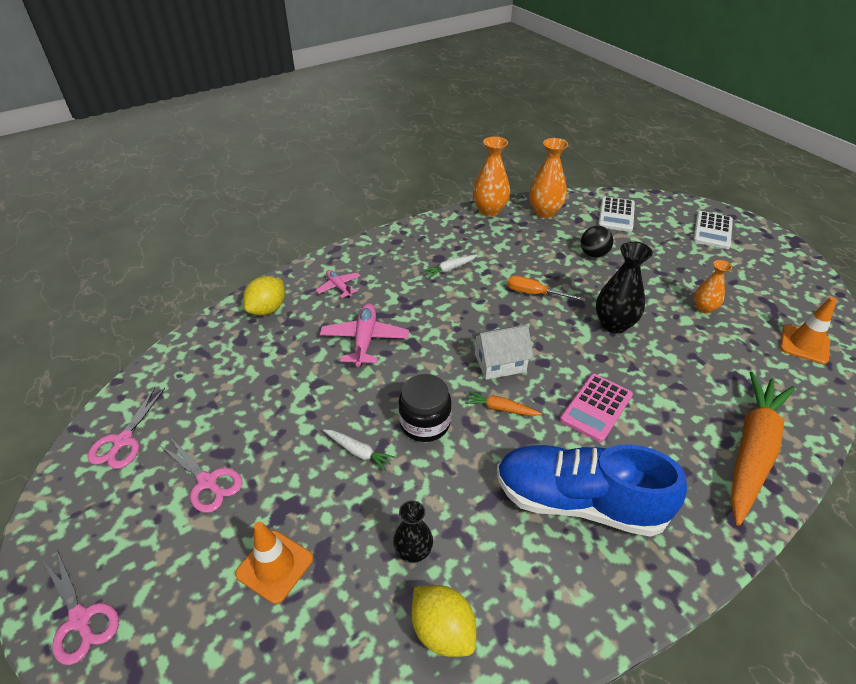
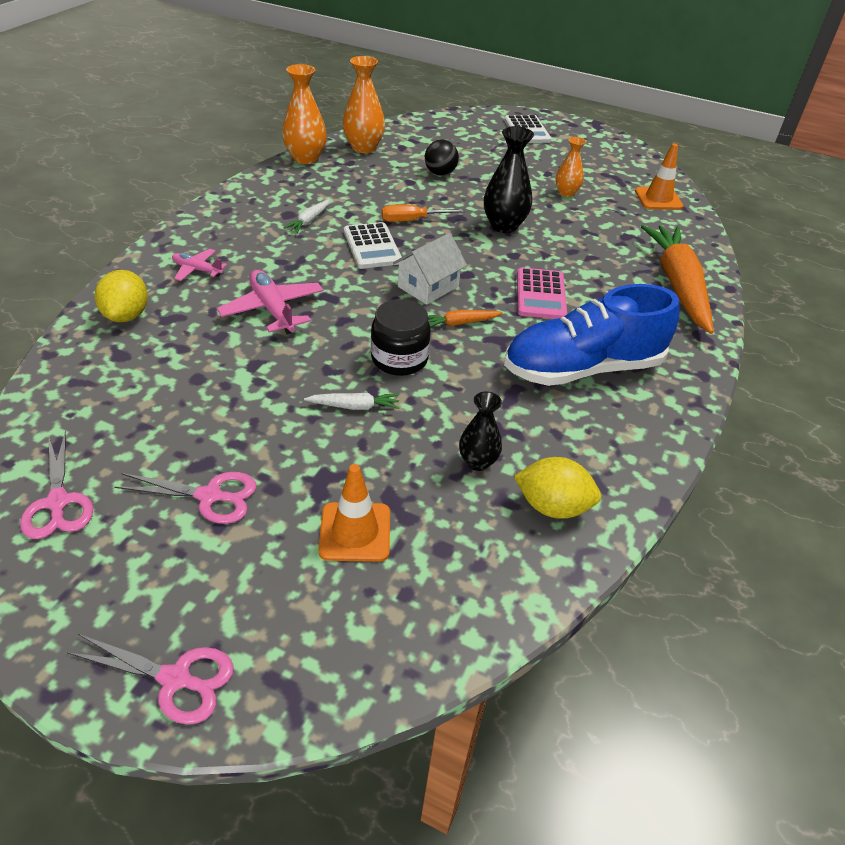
camera: 35 degrees left, 0 degrees up
white calculator [598,196,635,232] -> white calculator moved to [344,222,402,269]

